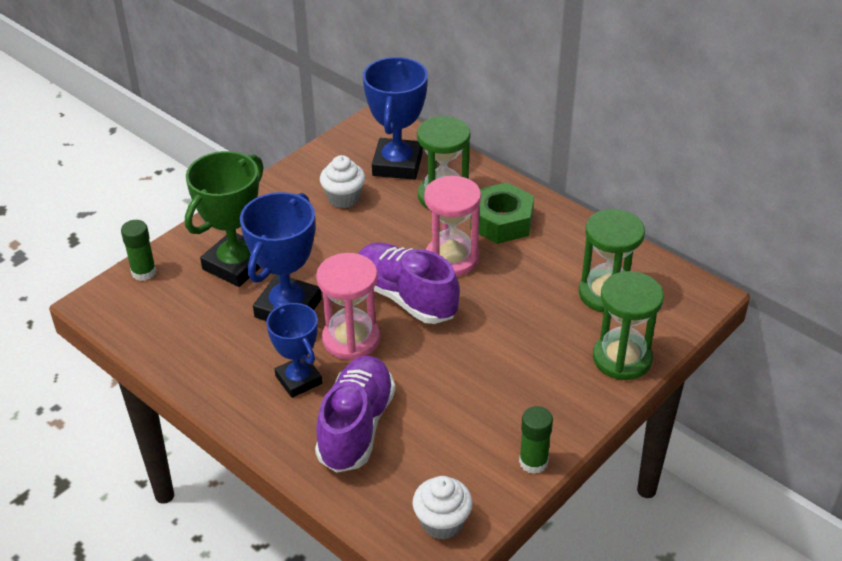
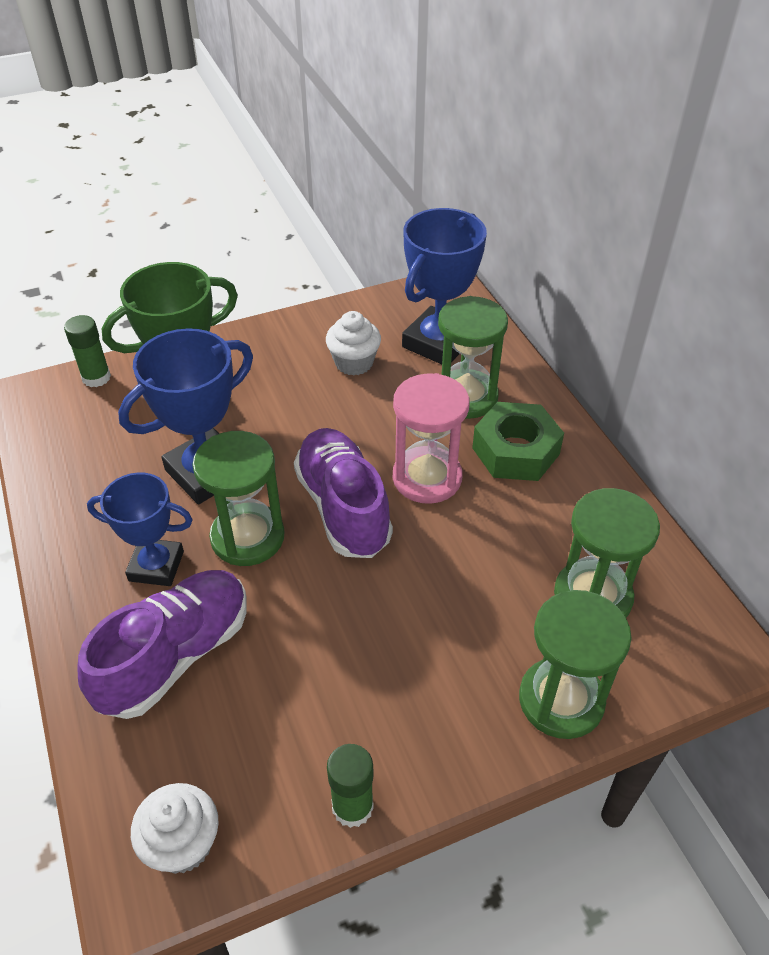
camera: 25 degrees right, 5 degrees up
blue trophy [266,303,322,398] -> blue trophy turned 75 degrees counterclockwise [87,473,193,586]
pink hourglass [316,253,380,360] -> green hourglass [192,431,285,566]

